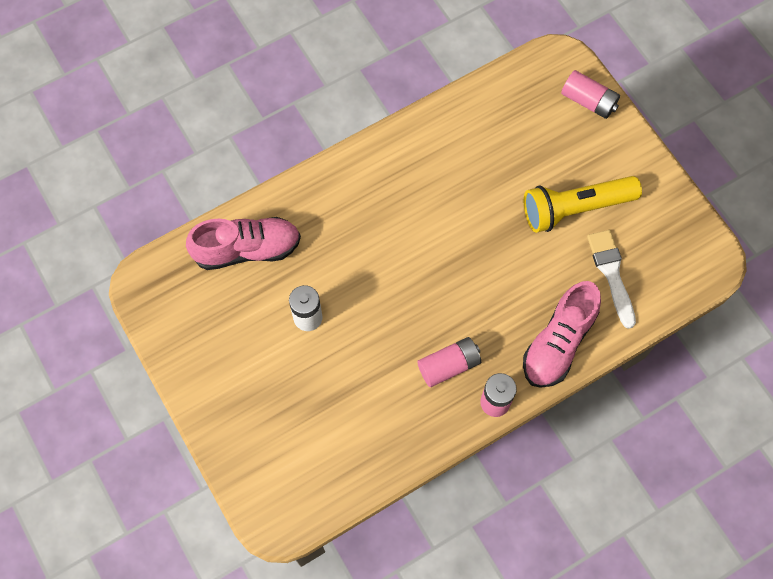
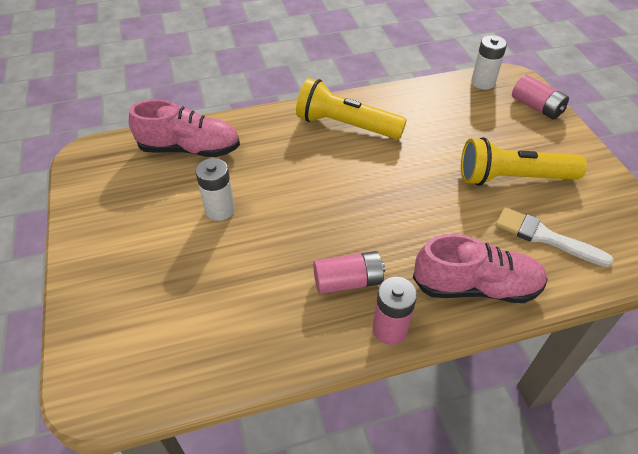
camera: 15 degrees right, 20 degrees down
pink shoe [523,281,601,388] -> pink shoe turned 135 degrees counterclockwise [413,234,548,303]
white brush [587,230,636,329] -> white brush turned 60 degrees counterclockwise [495,207,614,267]
none -> yellow flashlight [296,78,407,139]
none -> white battery [471,35,507,90]

